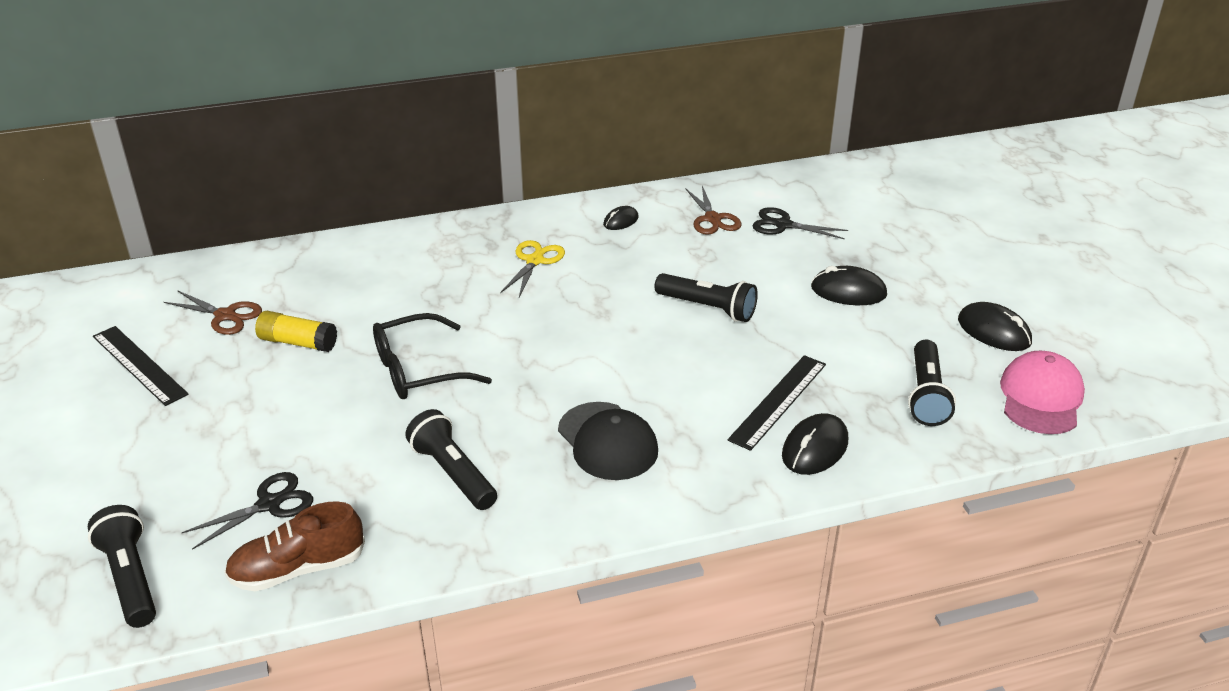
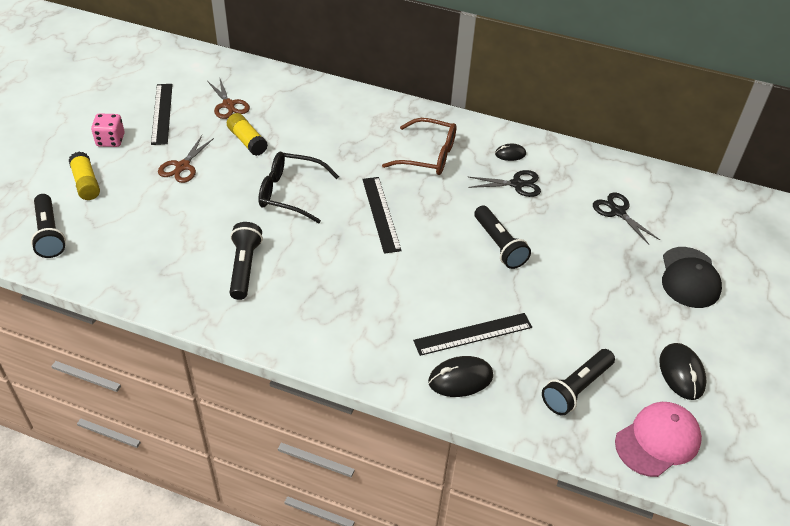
camera: 35 degrees right, 10 degrees up
black flashlight [88,505,156,628] -> black flashlight turned 150 degrees clockwise [31,194,66,258]
black scissors [182,472,313,550] -> black scissors moved to [468,170,541,197]
brown shoe [224,501,365,591] -> none
yellow scissors [500,240,565,297] -> brown glasses [382,118,457,175]
black cap [558,402,658,480] -> black cap moved to [662,247,722,308]
brown scissors [685,186,741,235] -> brown scissors moved to [158,135,214,183]
black mouse [811,266,887,305] -> none
none -> yellow glue stick [69,152,100,200]
none -> pink dice [91,114,125,147]
none -> black ruler [362,177,402,254]

